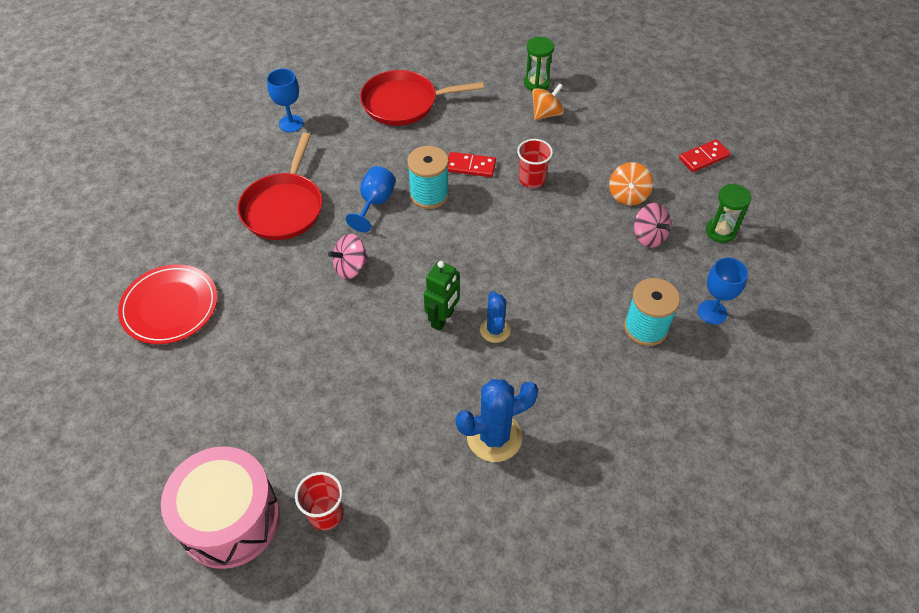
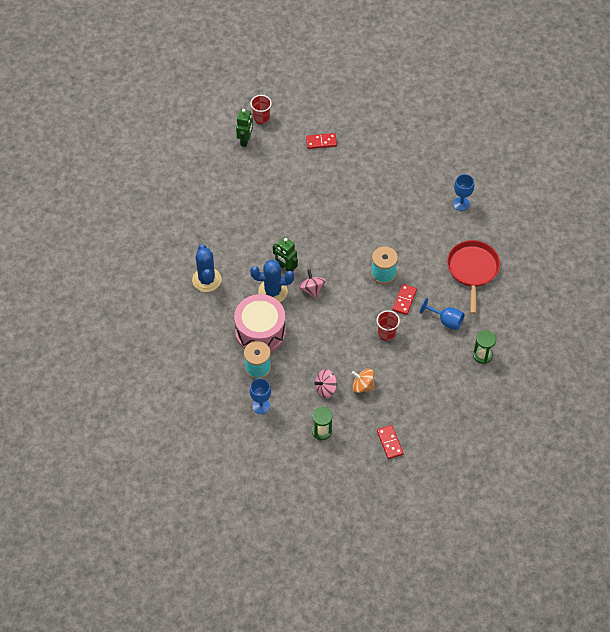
camera: 100 degrees right, 5 degrees up
red plate [118,264,217,344] -> red domino [306,133,337,149]
pink drum [161,446,280,569] -> pink drum moved to [234,294,286,352]
red pan [237,133,323,240] -> none
red cup [295,472,343,530] -> red cup moved to [250,95,272,124]
pink spinning top [328,234,368,279] -> pink spinning top moved to [299,270,326,298]
blue goblet [346,166,396,232] -> blue goblet moved to [420,298,465,330]
blue cactus [480,291,511,343] -> blue cactus [250,259,294,302], size x1.65
orange spinning top [532,83,564,120] -> none
none -> green robot [236,109,253,147]

